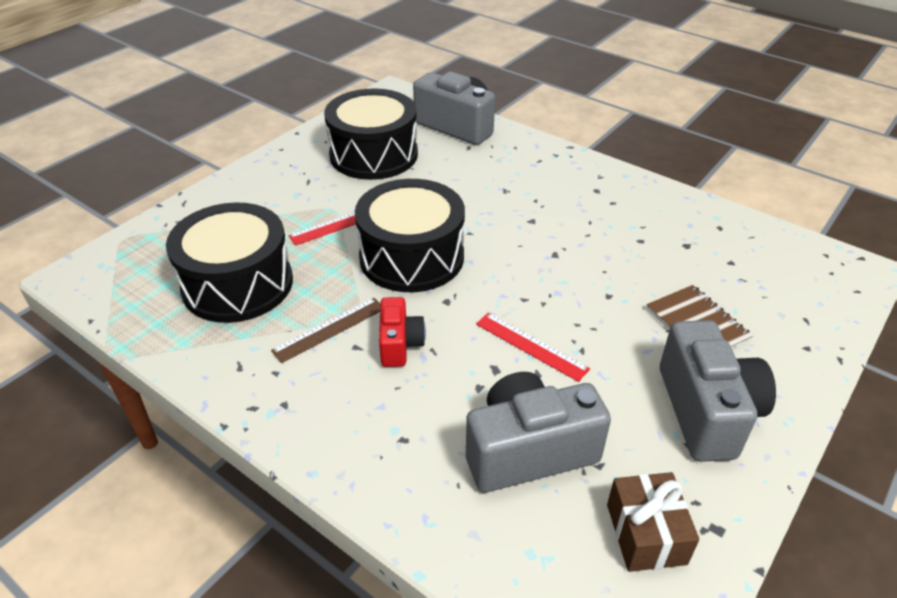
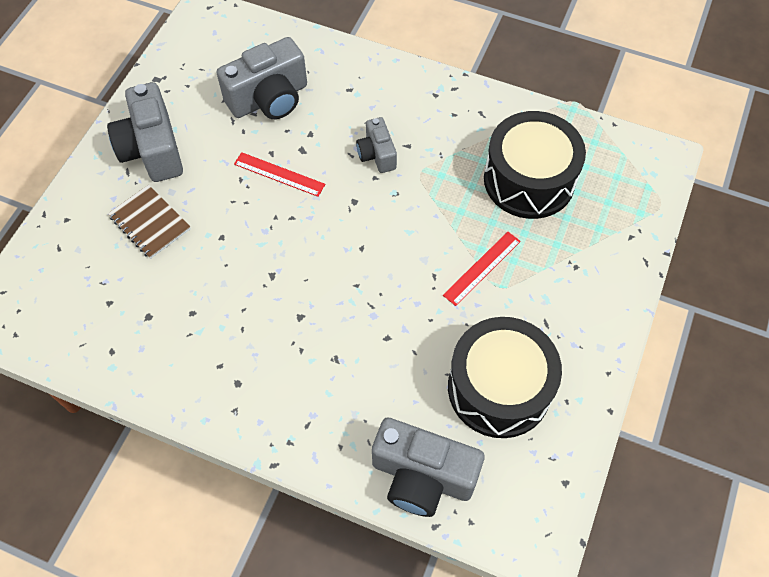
camera: 165 degrees right, 20 degrees up
brown ruler [271,298,381,363] -> none
black drum [355,179,465,292] -> none
red camera [379,297,426,367] -> grey camera [356,117,397,173]
brown gift [607,472,699,572] -> none

